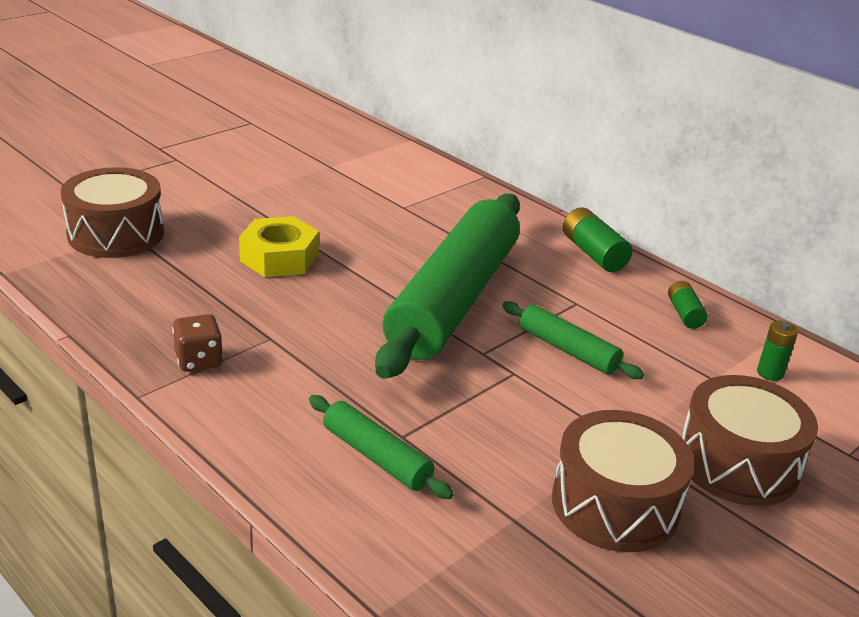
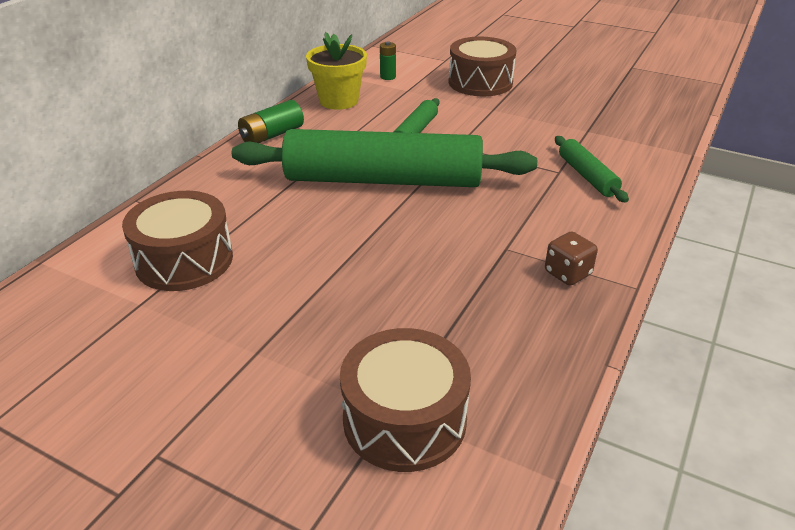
camera: 105 degrees left, 5 degrees up
yellow nut [239,216,319,277] -> none
green rolling pin [309,395,454,499] -> green rolling pin turned 45 degrees counterclockwise [555,136,629,203]
brown drum [552,410,694,552] -> brown drum moved to [122,191,233,291]
green battery [668,281,708,329] -> yellow flower pot [306,32,367,110]

